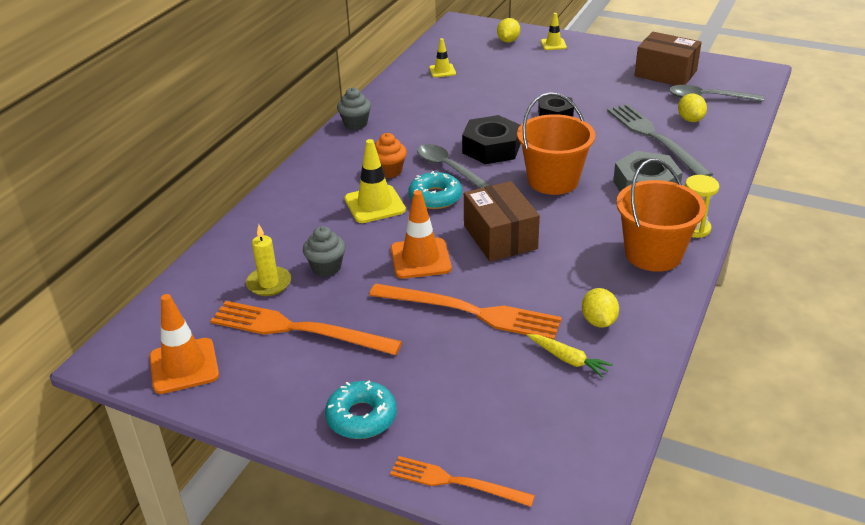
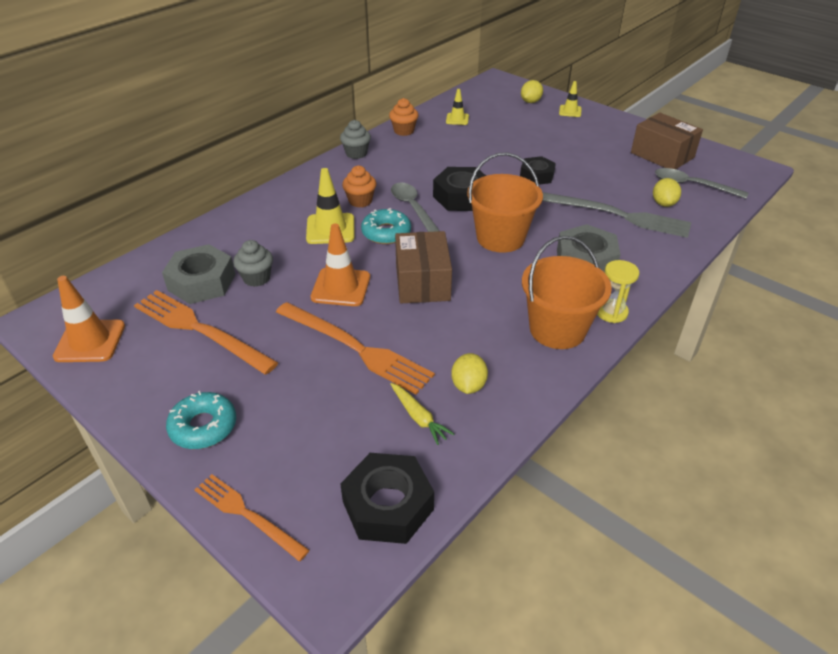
camera: 15 degrees right, 5 degrees up
yellow candle [246,224,291,296] -> grey nut [162,244,235,304]
grey fork [607,104,713,176] -> grey fork turned 120 degrees clockwise [542,192,691,238]
none -> black nut [340,453,434,544]
none -> orange cupcake [389,98,419,136]

